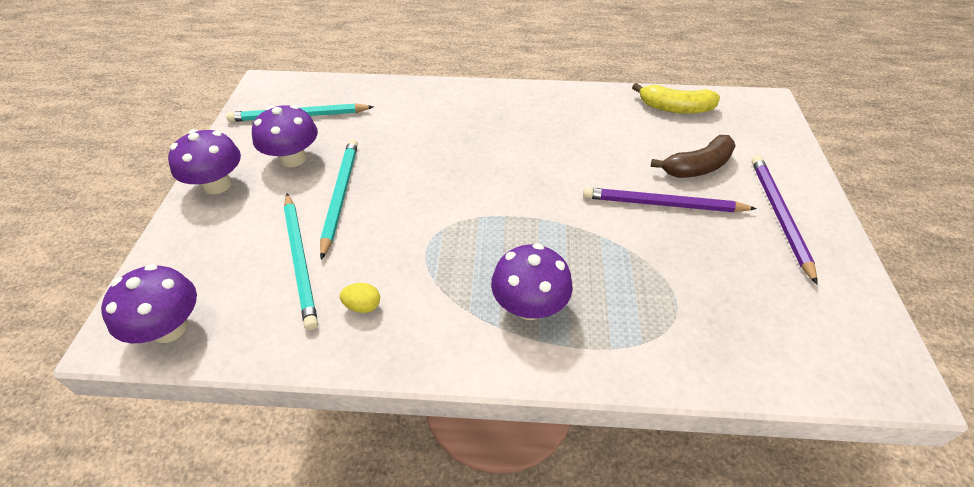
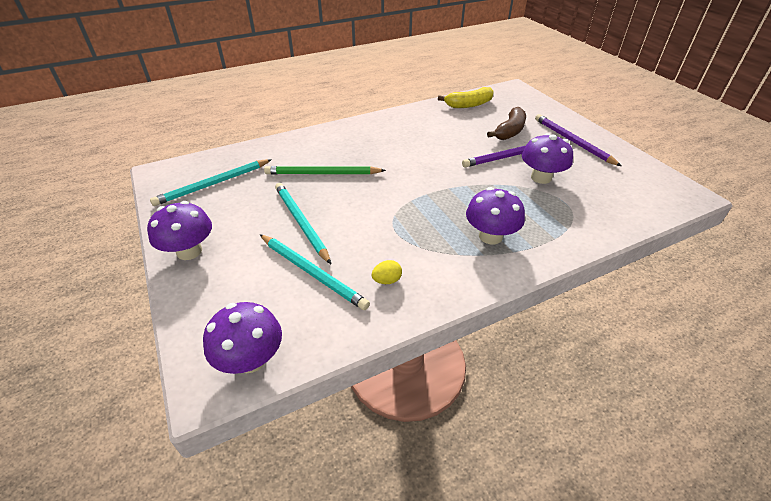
camera: 30 degrees left, 5 degrees down
purple mushroom [252,105,318,167] -> purple mushroom moved to [522,133,573,184]
none -> green pencil [264,166,386,175]

